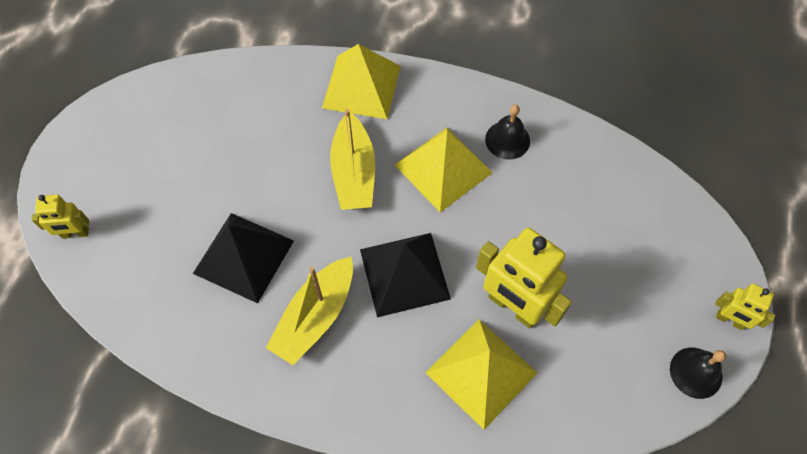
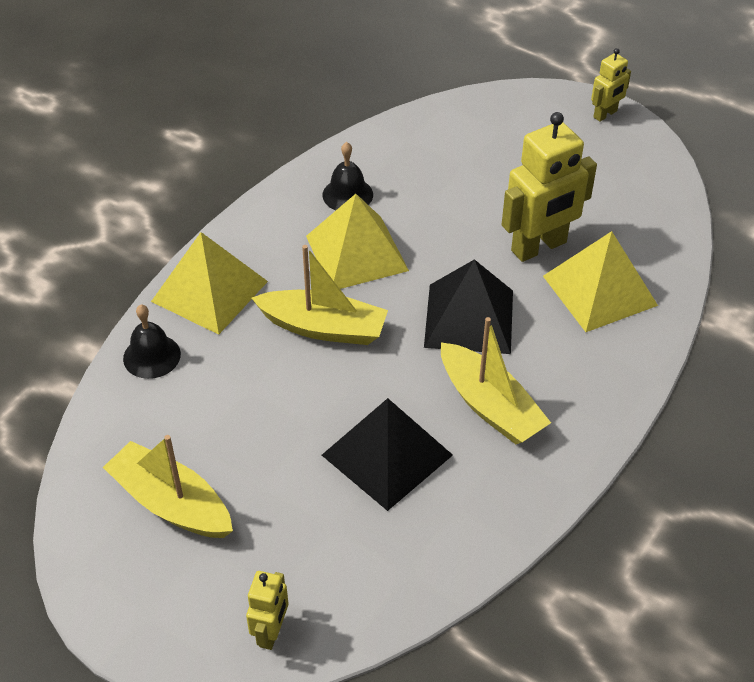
camera: 70 degrees left, 15 degrees down
black bell [670,348,726,399] -> black bell moved to [123,305,181,379]
none -> yellow boat [103,435,233,538]

